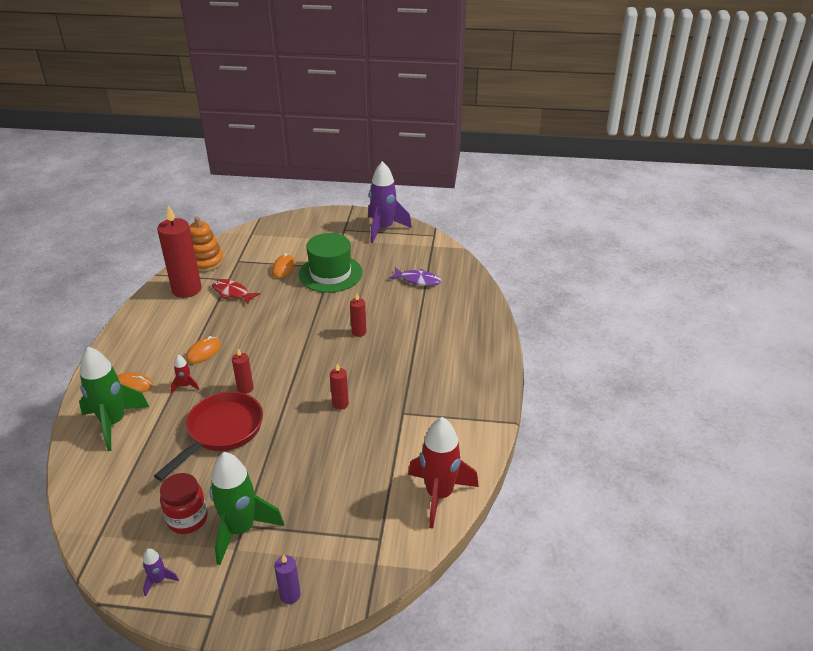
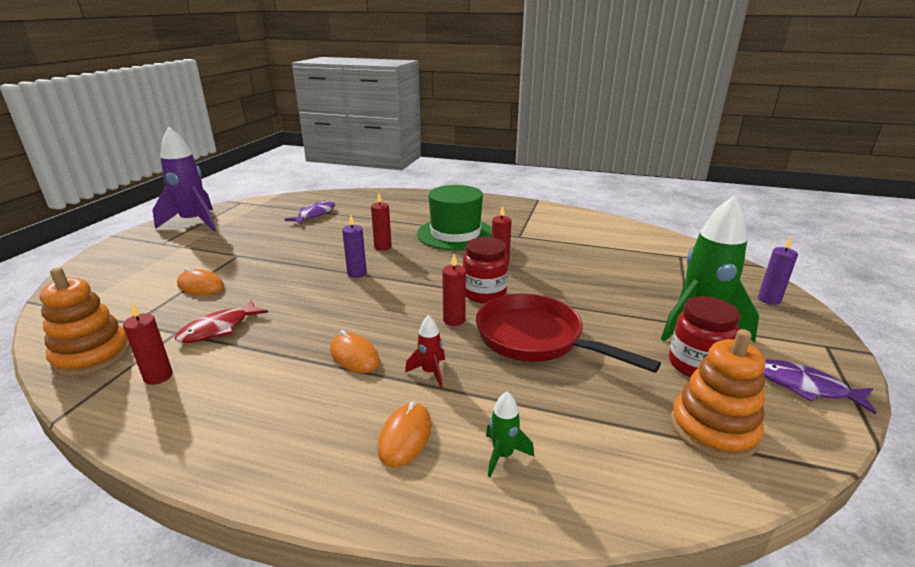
camera: 80 degrees left, 10 degrees down
green rocket [79,347,149,451] -> green rocket [486,391,534,477], size x0.44
purple rocket [143,548,179,597] -> purple fish [763,360,877,415]
red candle [157,205,202,298] -> red candle [123,303,173,385], size x0.47
green hat [299,233,363,293] -> green hat moved to [417,185,492,250]
red rocket [408,417,479,529] -> none
none -> purple candle [342,215,367,278]
none -> red jar [463,237,508,303]
none -> orange stacking toy [671,329,765,461]

